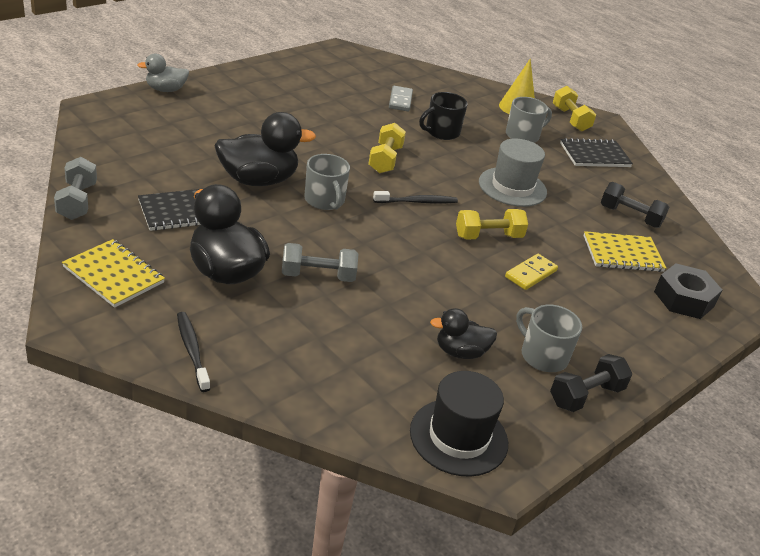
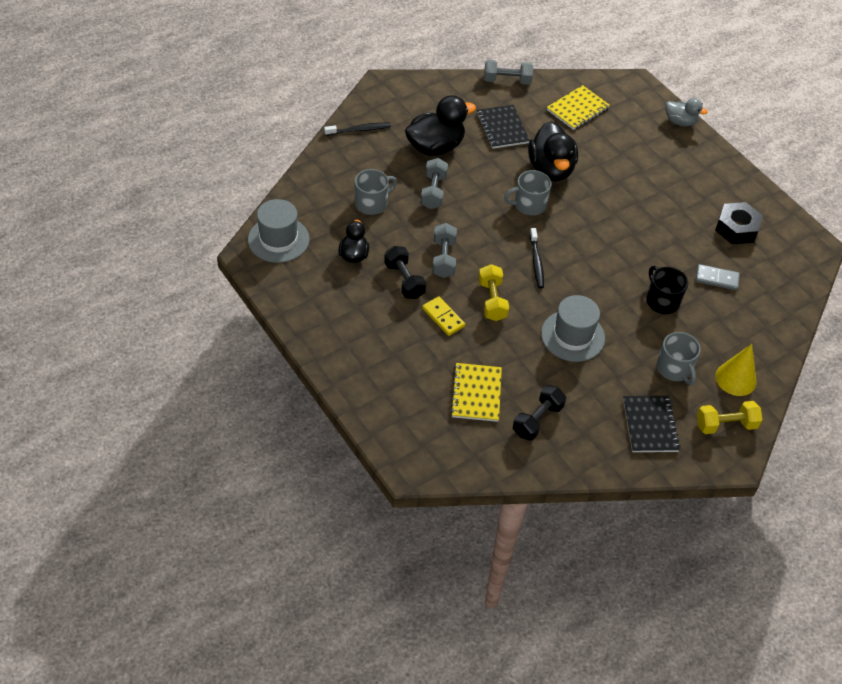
camera: 100 degrees right, 15 degrees up
yellow notebook [62,239,165,308] -> yellow notebook moved to [547,85,610,130]
grey duck [138,54,189,92] -> grey duck turned 120 degrees clockwise [665,98,708,127]
yellow dumbbell [368,123,406,173] -> none
black hat [410,371,508,477] -> grey hat [248,199,310,263]
grey mug [516,305,582,372] -> grey mug moved to [355,169,397,215]
black dumbbell [550,354,632,412] -> black dumbbell moved to [384,246,426,299]
black nut [654,263,722,319] -> black nut moved to [715,202,763,244]
none -> grey dumbbell [432,223,457,278]

